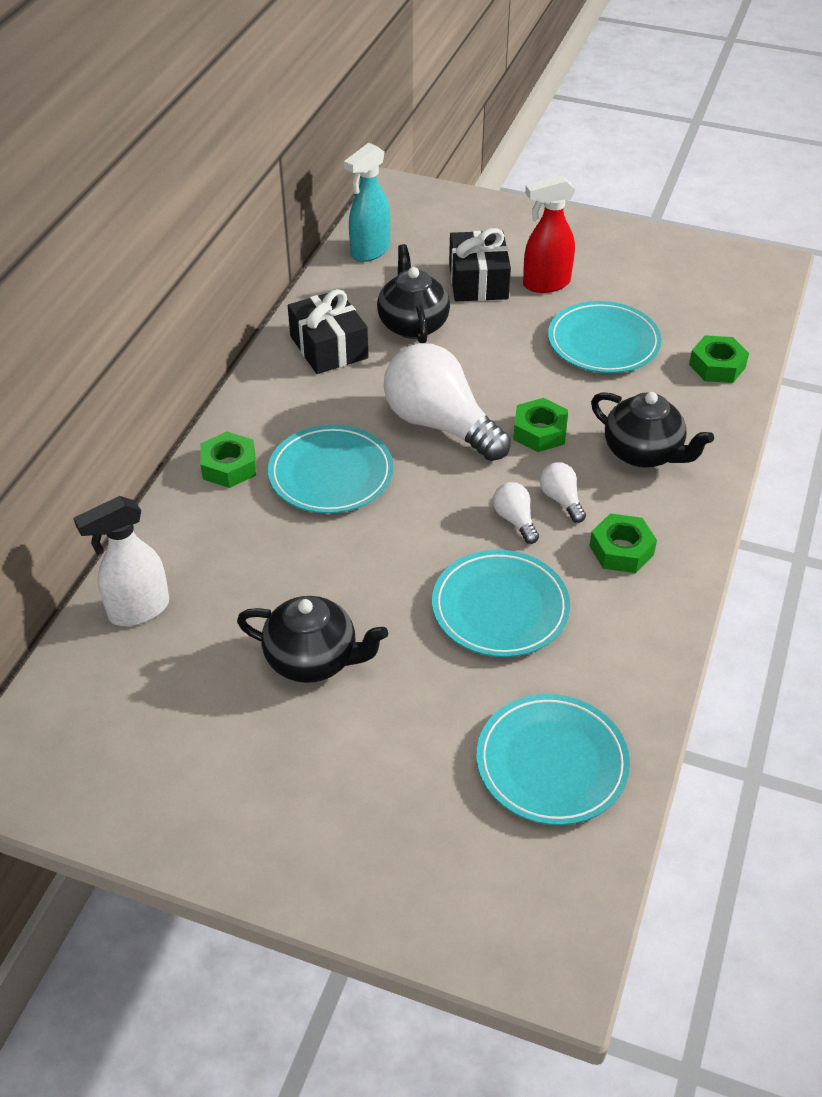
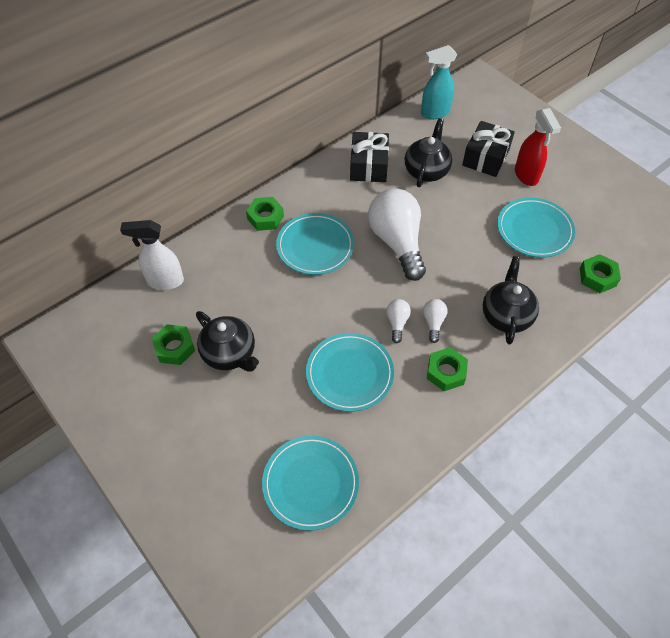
camera: 30 degrees right, 10 degrees up
green nut [513,398,568,452] -> green nut moved to [152,324,195,365]
red spray bottle [523,175,575,293] -> red spray bottle turned 120 degrees counterclockwise [515,108,561,186]
black teapot [591,392,714,467] -> black teapot turned 150 degrees counterclockwise [483,256,539,344]

